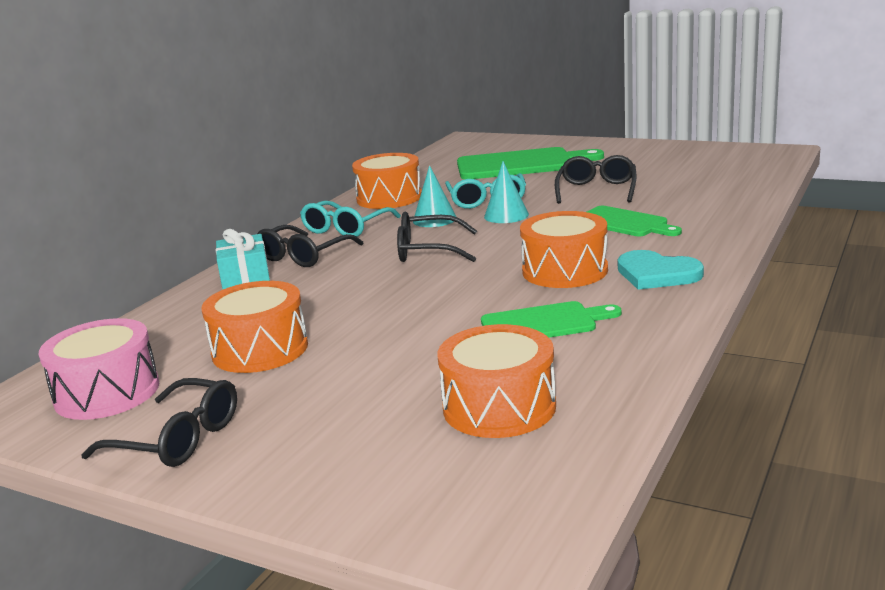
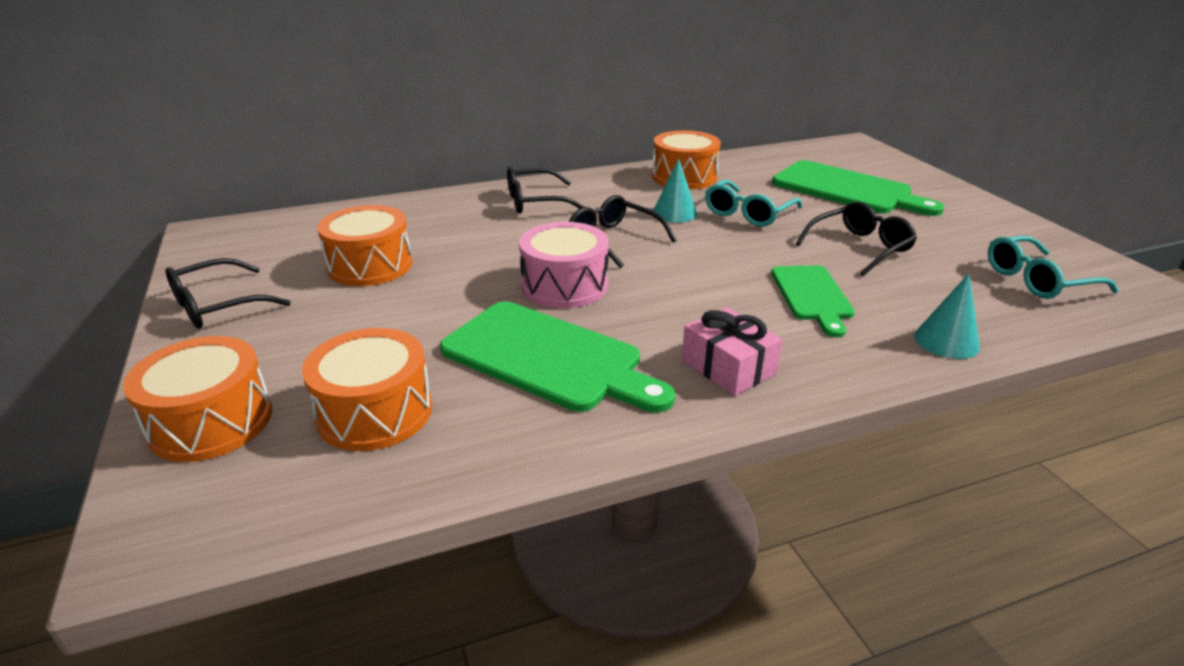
camera: 40 degrees right, 10 degrees up
pink drum [38,318,159,420] -> pink drum moved to [519,222,609,308]
black glasses [81,378,237,467] -> black glasses turned 75 degrees clockwise [165,258,291,329]
turquoise gift [216,229,270,289] -> none
turquoise glasses [300,201,401,237] -> turquoise glasses moved to [988,236,1119,299]
green cutting board [481,301,622,338] -> green cutting board [440,301,675,412], size x1.64
turquoise cone [484,161,529,223] -> turquoise cone moved to [914,273,980,359]
orange drum [520,211,608,288] -> orange drum moved to [123,336,272,462]
turquoise heart [618,250,704,290] -> pink gift [682,307,783,396]

